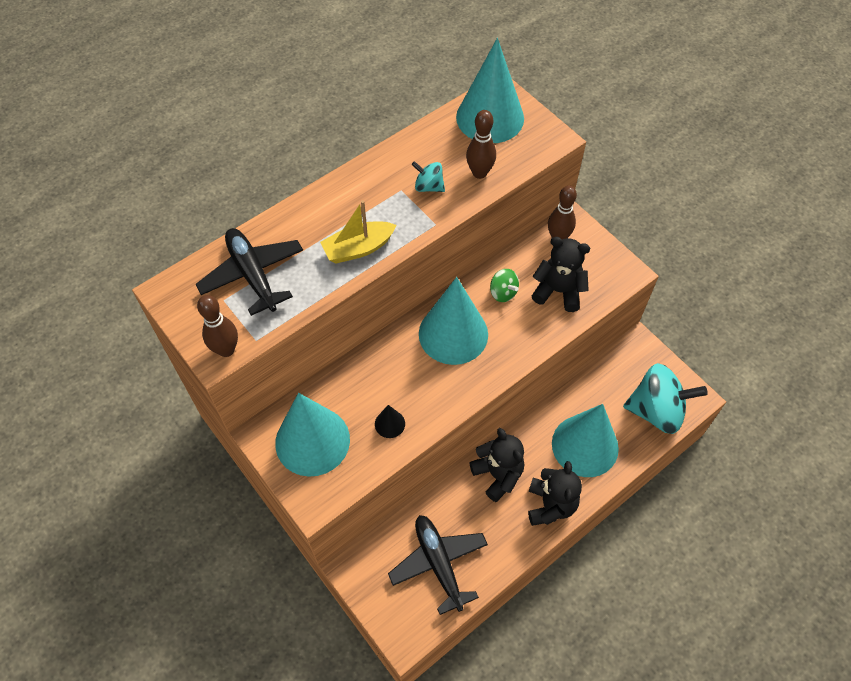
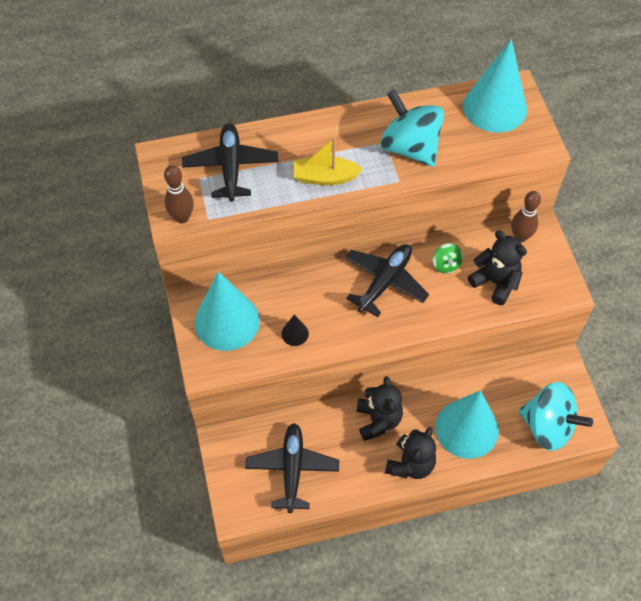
camera: 25 degrees right, 0 degrees up
turquoise spinning top [411,161,445,192] -> turquoise spinning top [380,89,444,167], size x2.15
turquoise cone [419,277,488,365] -> black plane [345,244,429,317]
brown bowling pin [466,110,496,179] -> none

